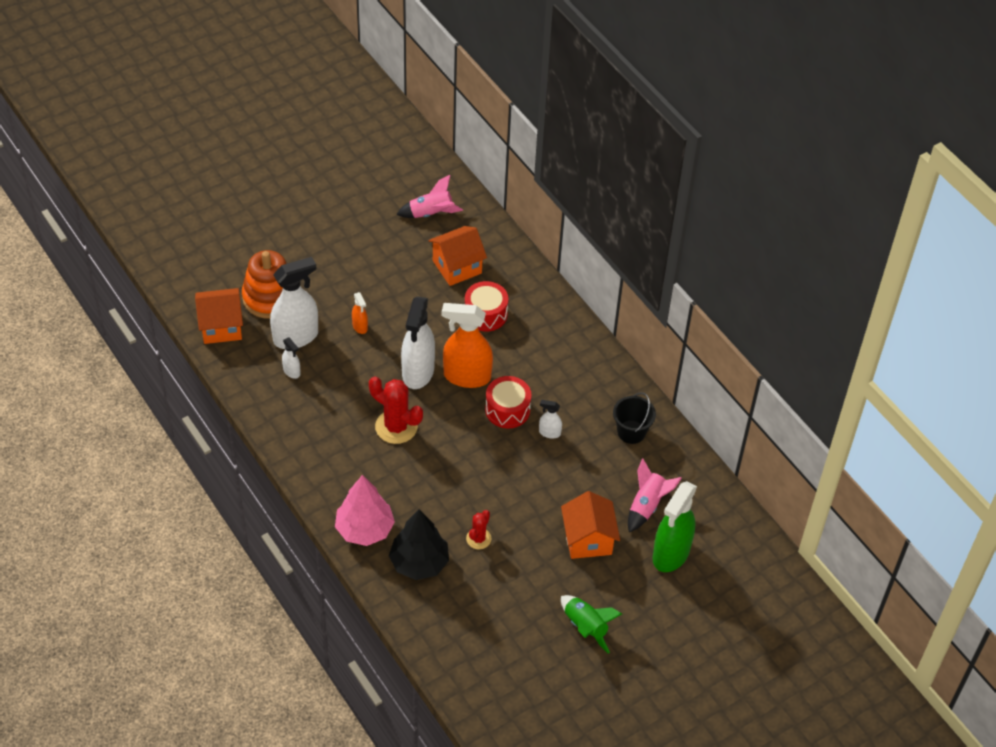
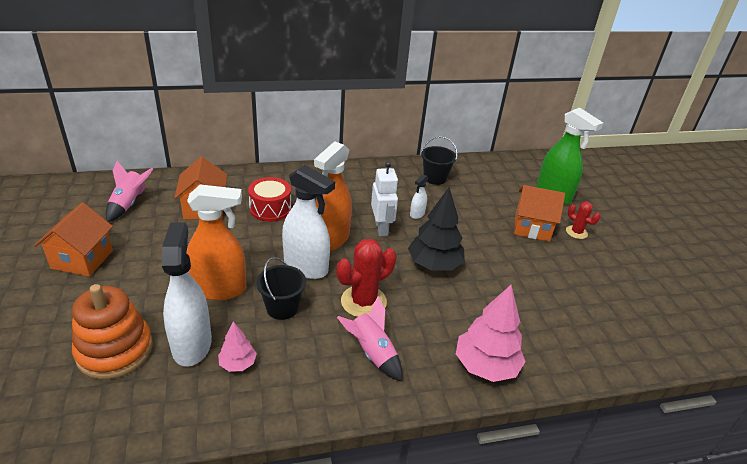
camera: 70 degrees left, 15 degrees down
orange house [195,288,243,344] -> orange house moved to [35,203,113,277]
white spray bottle [282,338,301,379] -> pink tree [218,322,257,372]
orange spray bottle [352,292,368,334] -> orange spray bottle [186,184,246,300], size x2.18
black tree [389,509,449,580] -> black tree moved to [408,188,465,270]
red cactus [466,510,491,549] -> red cactus moved to [566,201,600,239]
red drum [485,376,531,428] -> white robot [371,161,398,236]
green rocket [561,595,622,654] -> none
pink rocket [628,458,682,532] -> pink rocket moved to [337,296,402,382]
none -> black bucket [256,257,306,320]

